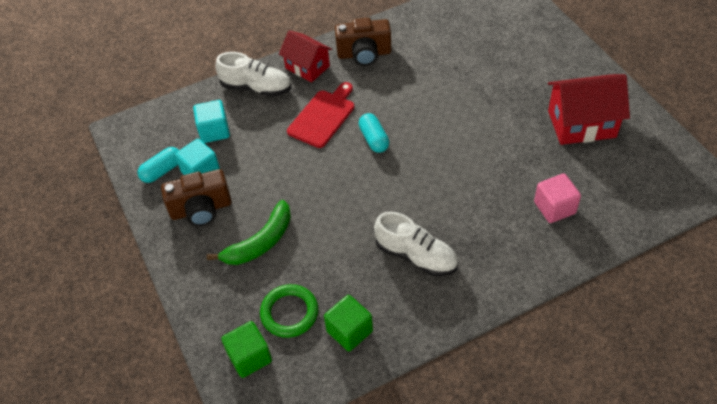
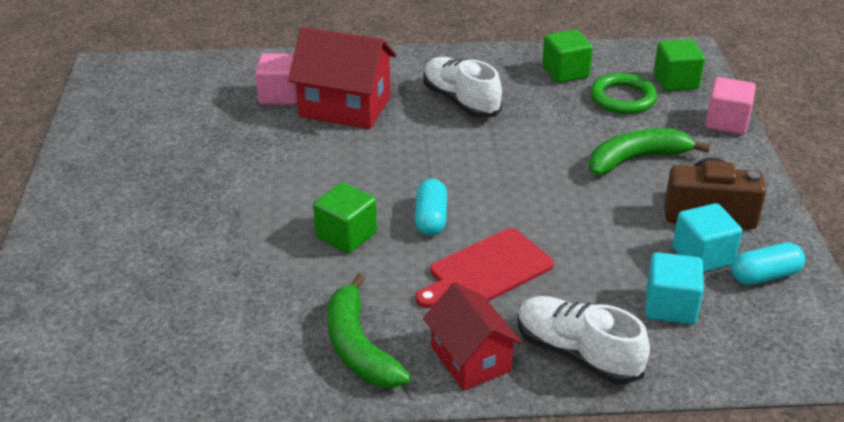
camera: 160 degrees left, 15 degrees down
brown camera [335,18,391,66] -> green banana [328,273,411,388]
red house [548,74,630,145] -> red house moved to [288,27,397,129]
none -> green cube [313,182,377,254]
none -> pink cube [705,77,756,135]

